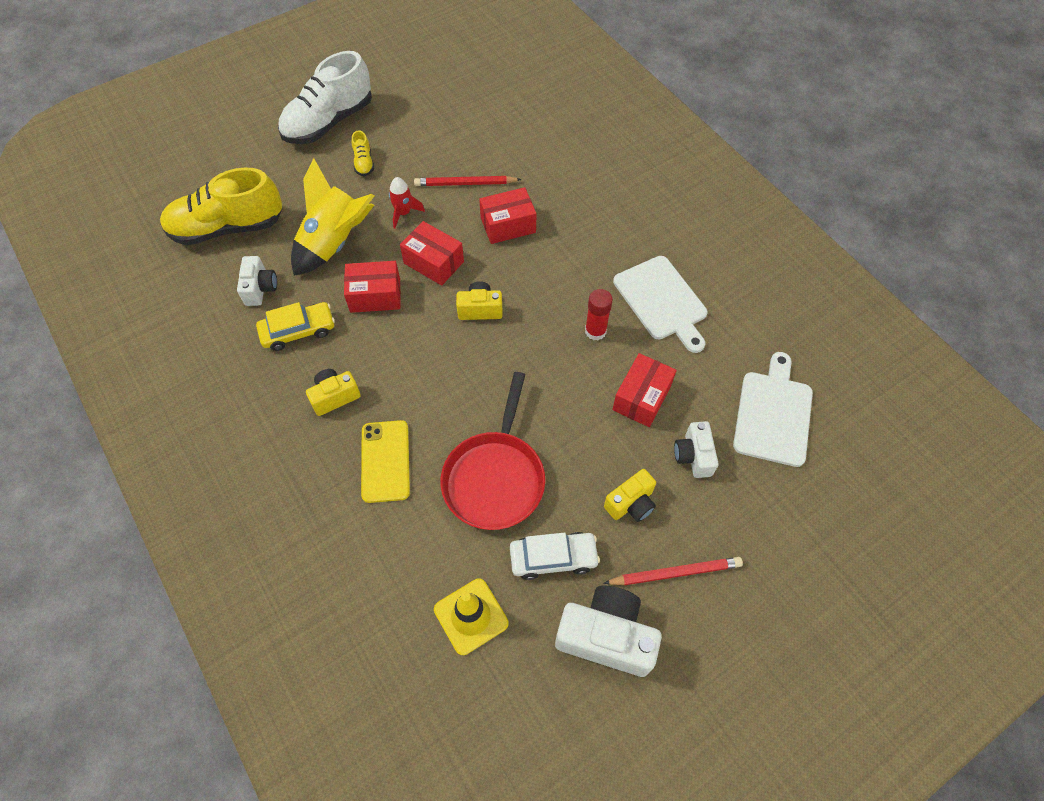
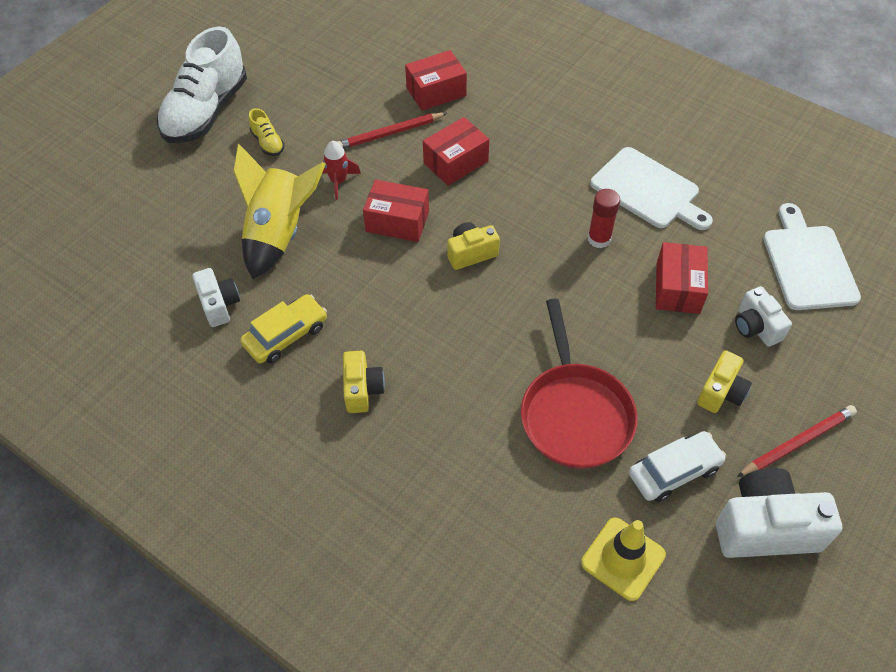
camera: 20 degrees left, 5 degrees down
yellow shoe [160,167,282,245] -> none
yellow camera [306,369,361,416] -> yellow camera turned 135 degrees clockwise [343,351,385,413]
red box [344,261,401,313] -> red box moved to [405,50,467,111]
yellow phone [361,420,410,503] -> none

